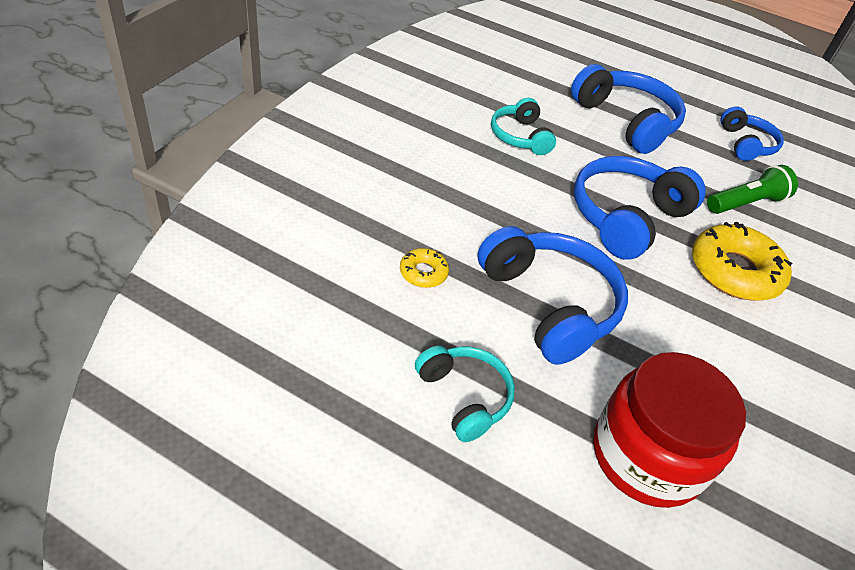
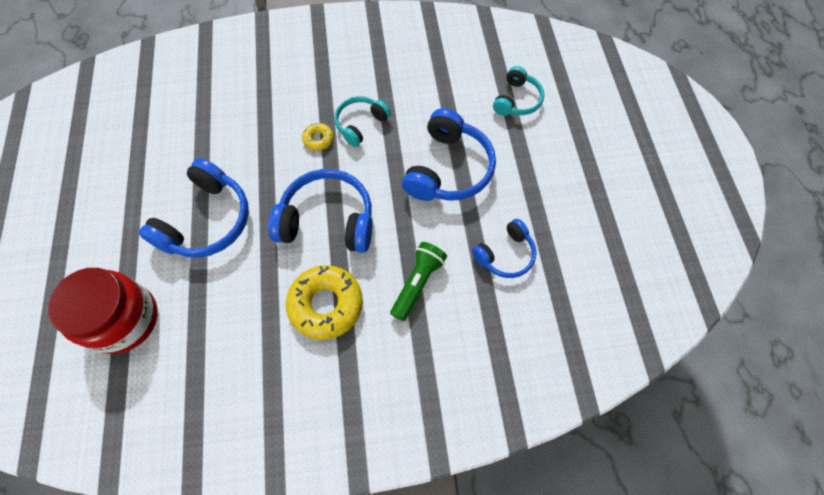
camera: 60 degrees right, 20 degrees up
yellow donut [400,248,449,288] -> yellow donut moved to [302,123,334,151]
turquoise headphones [415,346,515,442] -> turquoise headphones moved to [493,66,544,116]
green flashlight [707,165,798,214] -> green flashlight turned 90 degrees counterclockwise [390,242,447,321]

